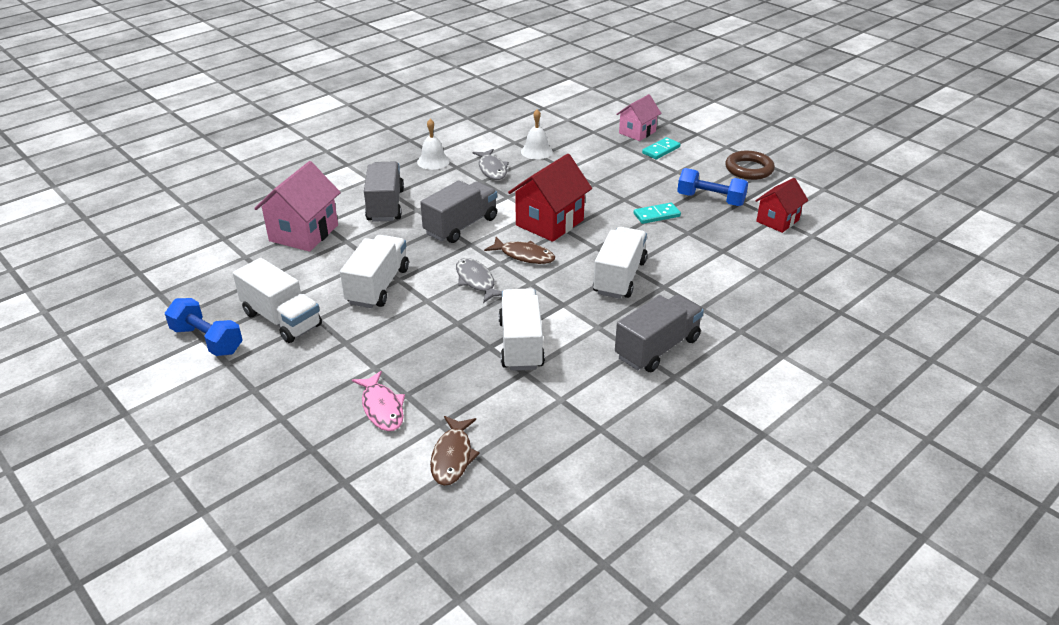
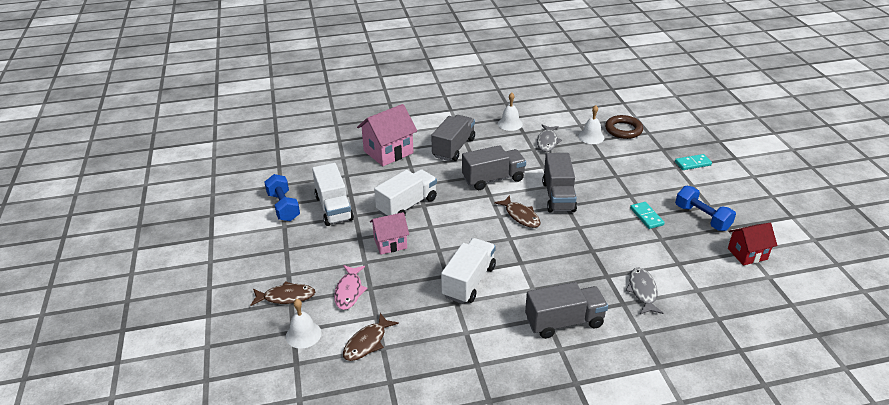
camera: 30 degrees right, 0 degrees up
grey fish [456,258,502,303] -> grey fish moved to [626,267,664,314]
red house [508,154,592,242] -> grey truck [542,153,577,212]
white truck [593,227,647,299] -> none
pink house [616,94,662,141] -> pink house moved to [370,212,409,255]
turquoise domino [634,203,681,224] -> turquoise domino turned 60 degrees clockwise [630,202,665,229]
brown ring [725,151,775,180] -> brown ring moved to [605,115,643,139]
none -> brown fish [250,281,315,306]
none -> white bell [286,299,322,349]

